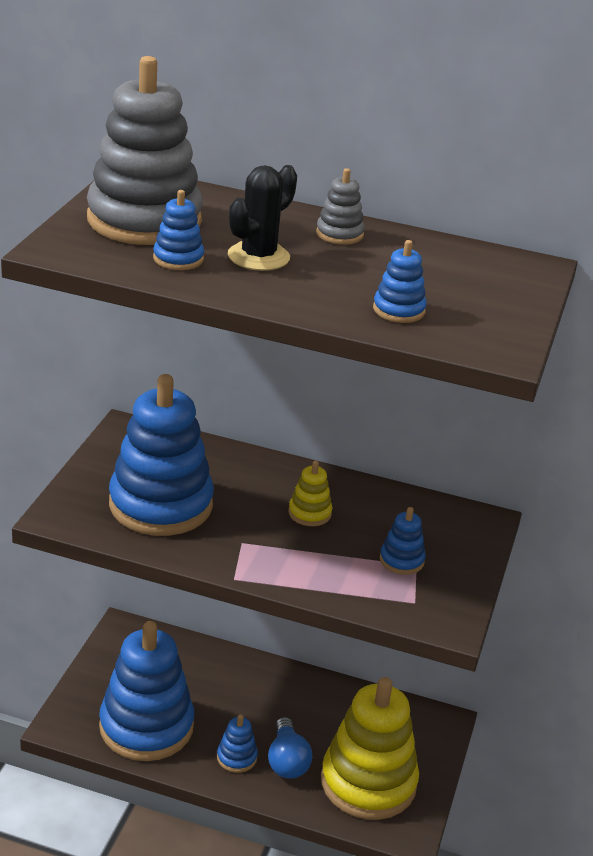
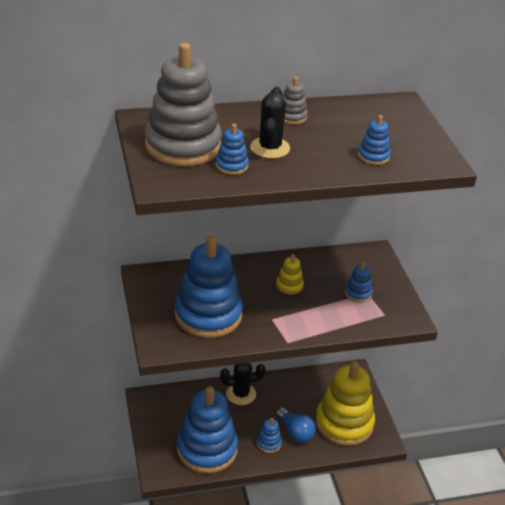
camera: 30 degrees left, 5 degrees up
none -> black cactus [220,363,265,405]

